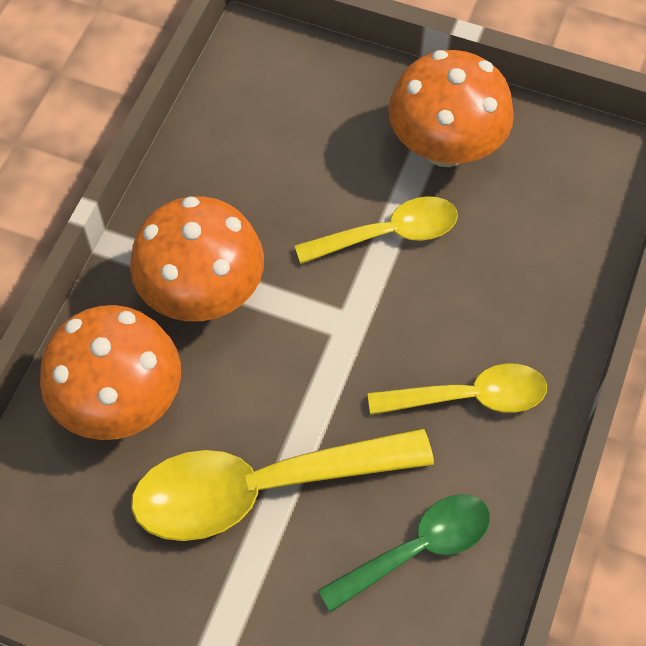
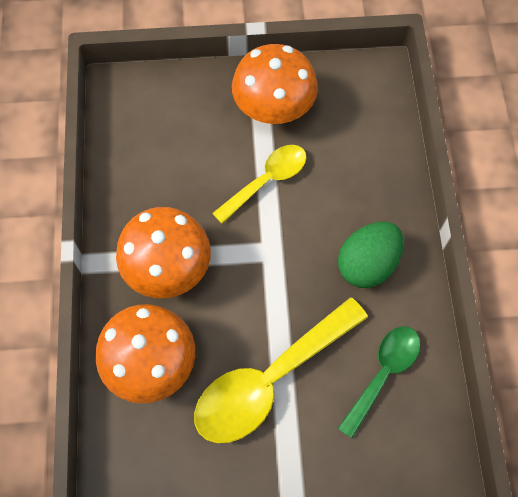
camera: 25 degrees left, 5 degrees up
yellow spoon [368,363,547,415] -> green egg [338,222,404,288]

